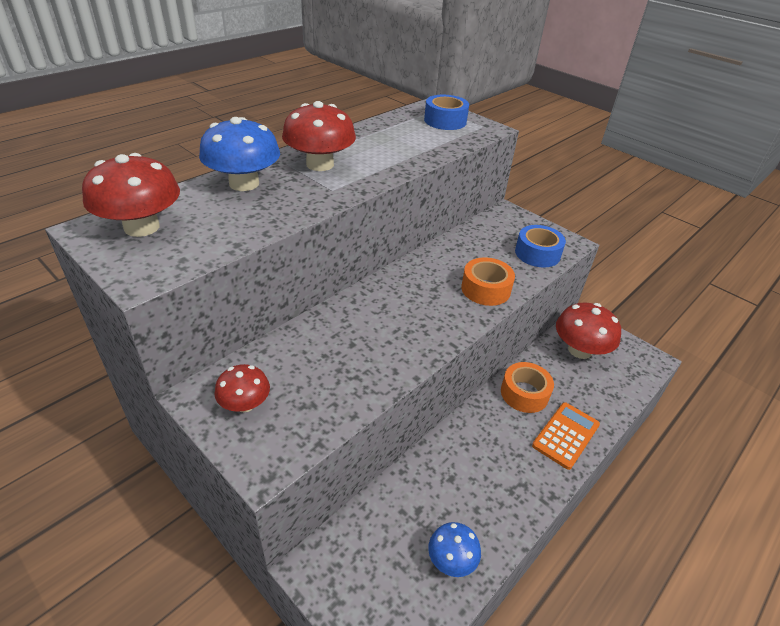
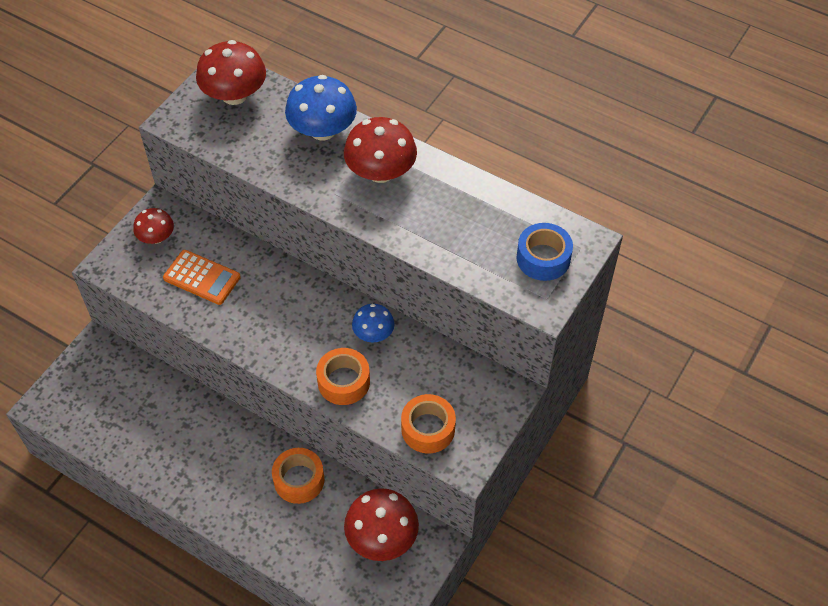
camera: 80 degrees right, 15 degrees up
blue mushroom [428,522,481,577] -> blue mushroom moved to [352,304,395,342]
blue tape [515,225,566,268] -> orange tape [401,394,456,453]
orange calculator [532,402,600,470] -> orange calculator moved to [163,250,241,305]

